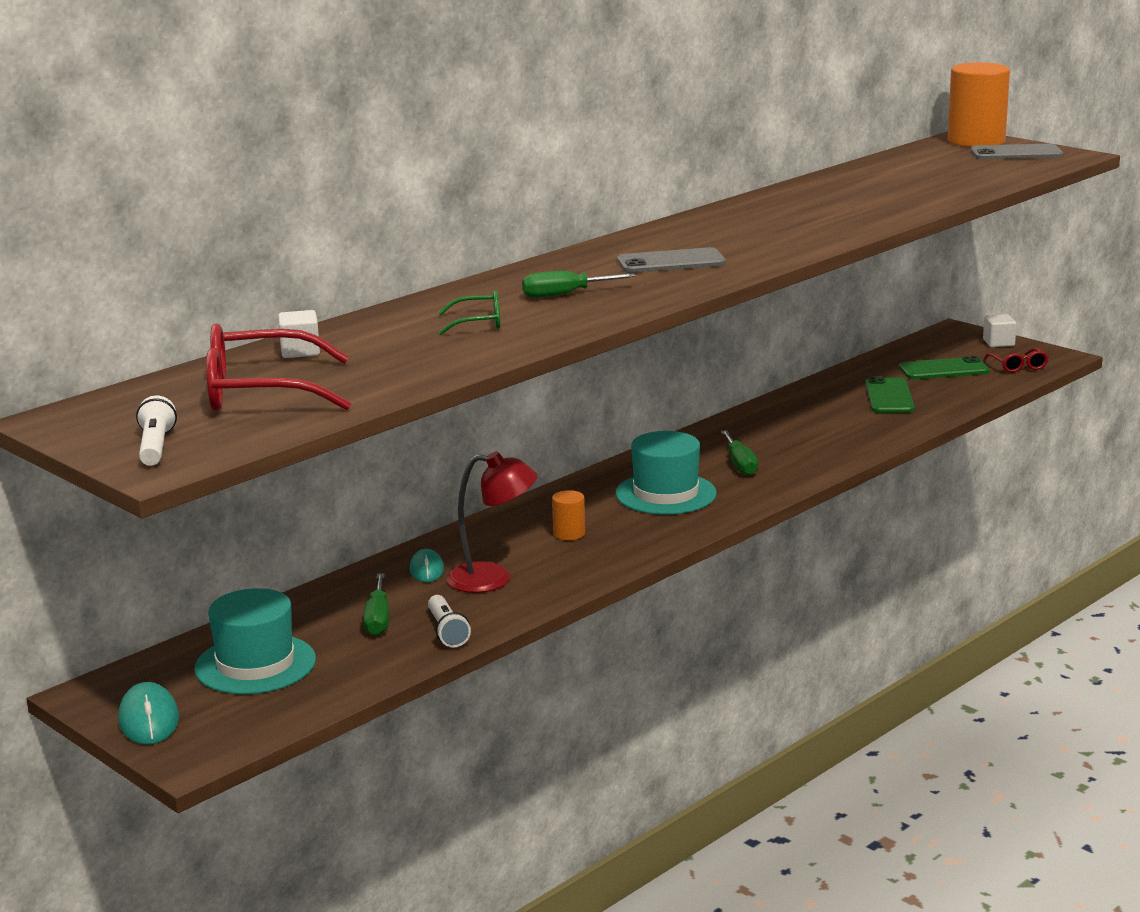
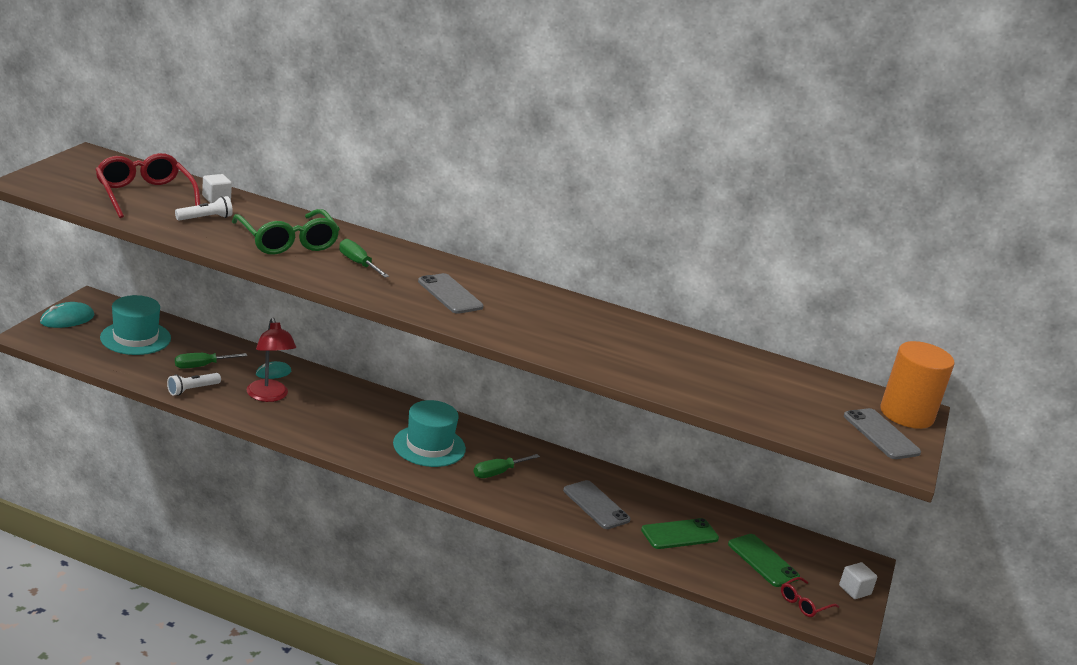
camera: 60 degrees right, 5 degrees up
white flashlight [136,395,177,466] -> white flashlight moved to [175,196,233,221]
green glasses [438,291,500,335] -> green glasses [232,209,340,255], size x2.02
orange cylinder [552,490,585,540] -> none
none -> grey phone [563,480,631,529]

